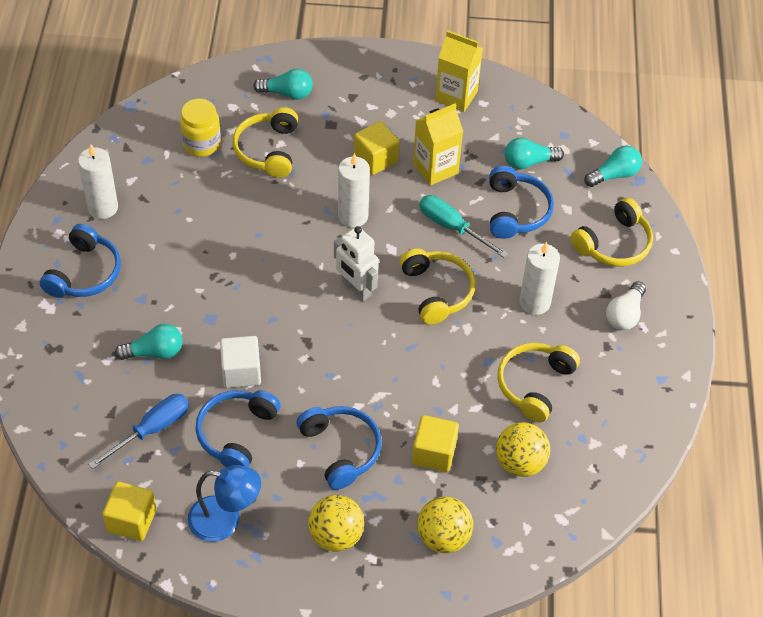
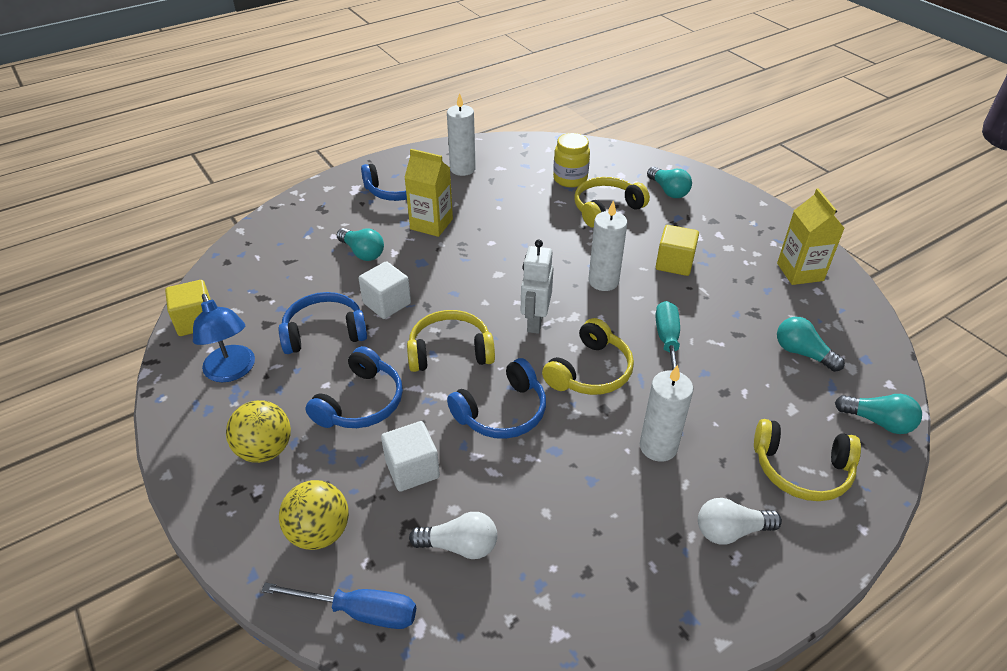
camera: 55 degrees right, 10 degrees down
blue screwdriver [88,394,189,469] -> blue screwdriver moved to [261,582,416,629]
yellow cube [412,415,459,472] -> white cube [381,421,440,492]
yellow carton [413,103,463,186] -> yellow carton moved to [404,149,453,237]
blue headphones [489,166,554,239] -> blue headphones moved to [447,358,546,439]
yellow ball [496,422,550,477] -> white light bulb [409,512,497,559]
yellow headphones [497,343,580,422] -> yellow headphones moved to [407,310,495,372]

